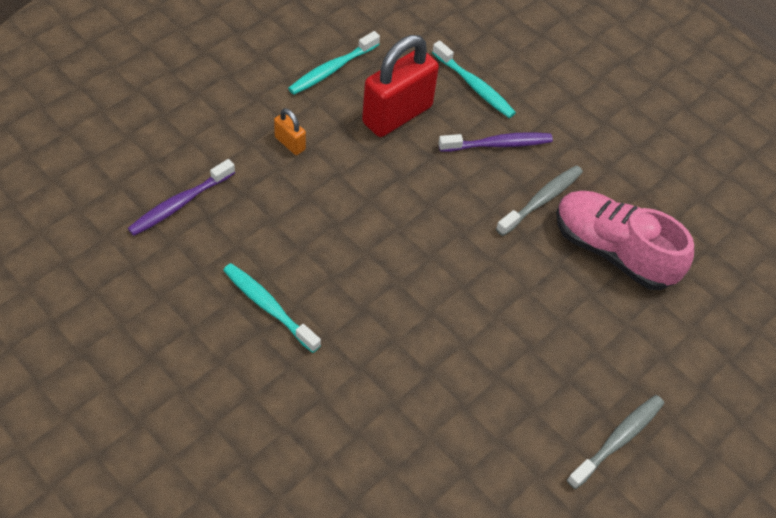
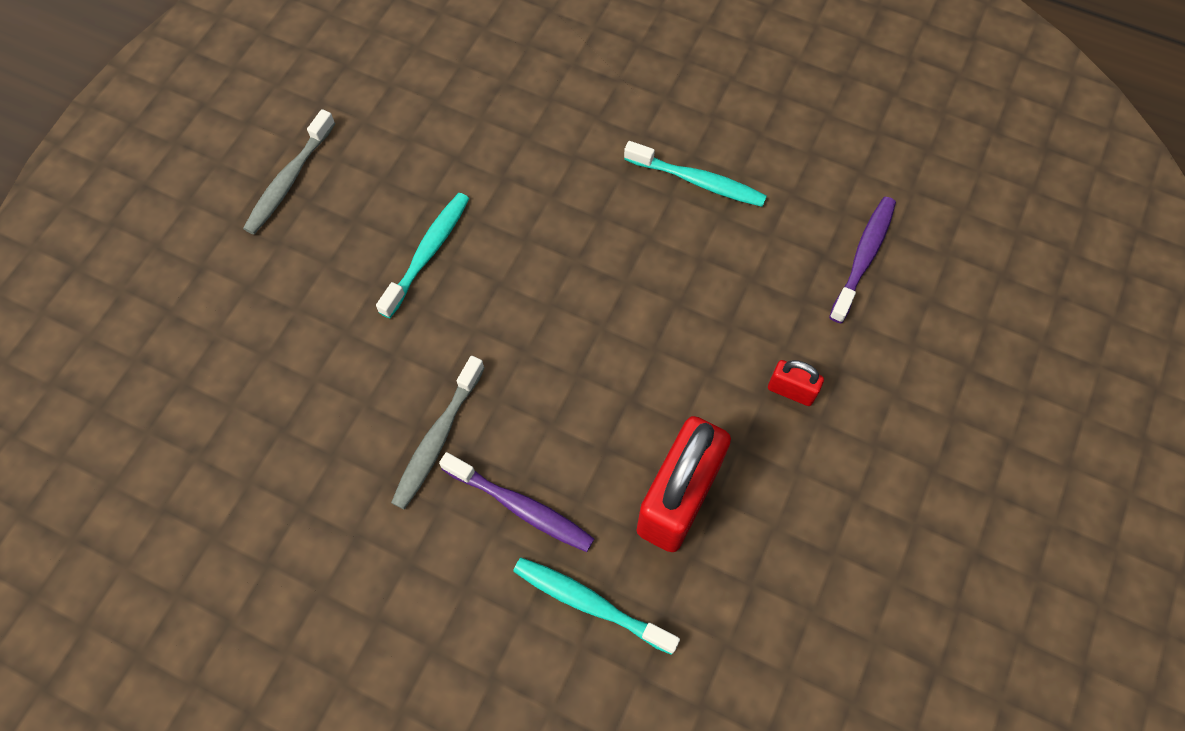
camera: 165 degrees right, 10 degrees up
orange padlock [274,108,306,155] -> red padlock [768,360,824,406]
turquoise toothbrush [288,31,380,95] -> turquoise toothbrush moved to [376,193,469,318]
purple toothbrush [439,132,553,152] -> purple toothbrush turned 120 degrees counterclockwise [439,452,594,552]
pink shoe [556,191,694,290] -> none

